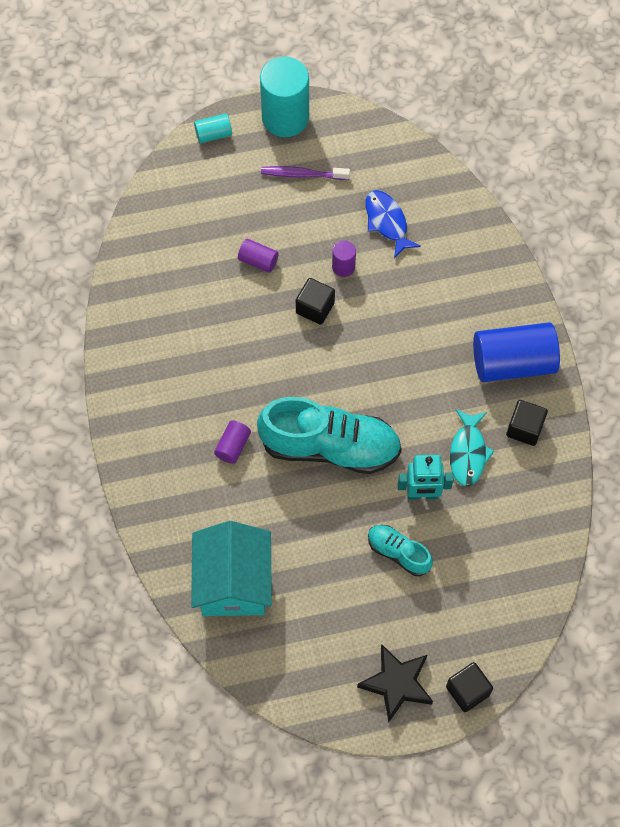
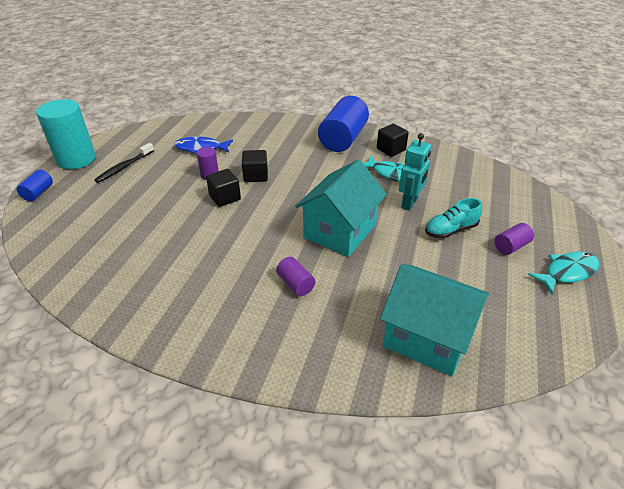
camera: 60 degrees left, 25 degrees down
turquoise cylinder [194,114,232,143] -> blue cylinder [17,170,53,201]
purple cylinder [238,239,279,273] -> purple cylinder moved to [494,223,534,255]
turquoise shoe [257,397,402,474] -> turquoise house [295,159,387,257]
purple toothbrush [261,166,350,180] -> black toothbrush [94,143,154,183]
black star [357,644,433,722] -> turquoise fish [528,252,600,294]
black cube [446,662,493,712] -> black cube moved to [242,150,268,182]

